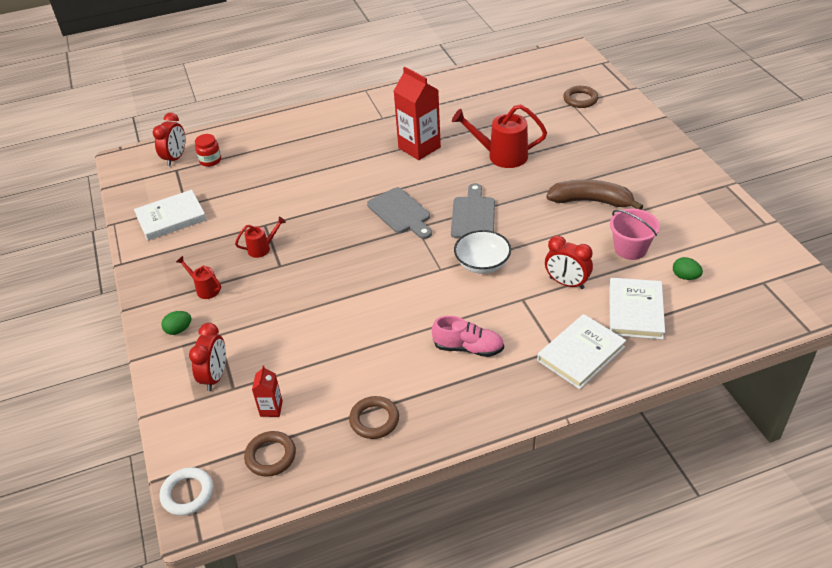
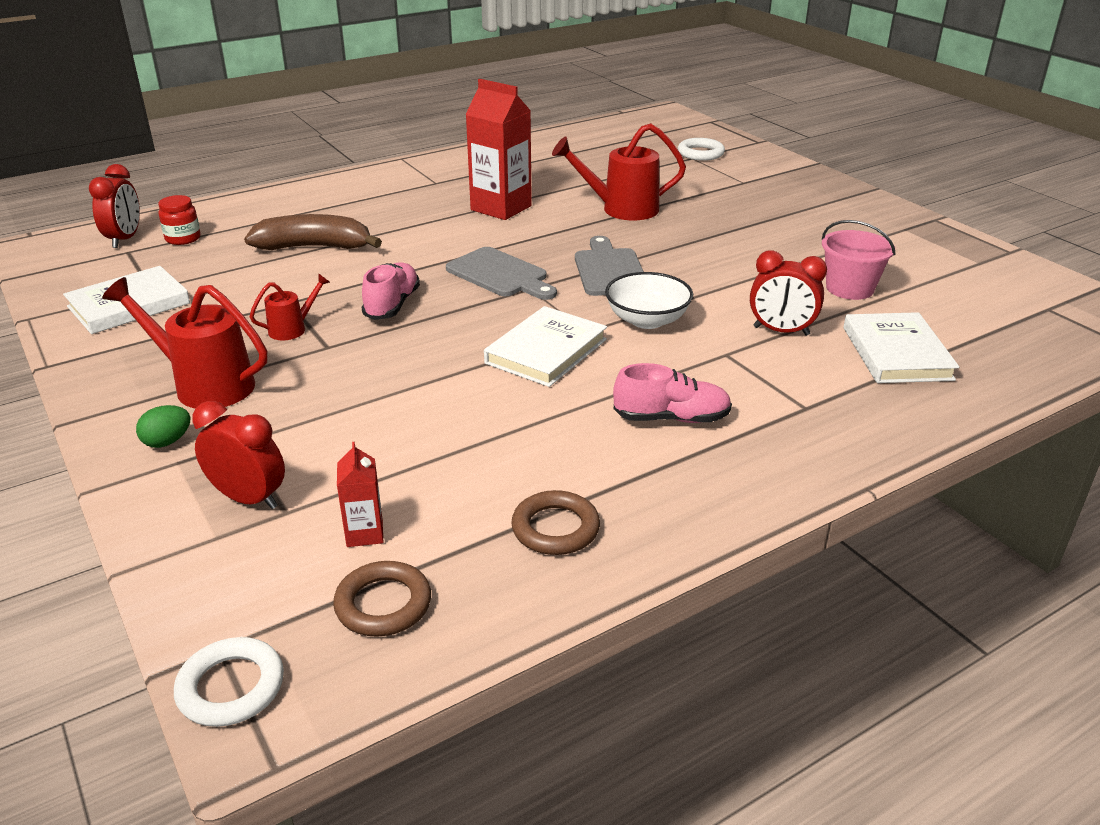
camera: 15 degrees left, 10 degrees down
red watering can [176,256,221,299] -> red watering can [102,277,267,408], size x1.90
red clock [189,323,226,391] -> red clock turned 60 degrees counterclockwise [192,401,285,509]
white book [537,314,626,389] -> white book moved to [484,306,607,387]
brown banana [546,179,643,210] -> brown banana moved to [244,214,382,250]
brown ring [563,86,598,108] -> white ring [678,138,725,161]
green egg [673,257,703,280] -> none
none -> pink shoe [362,262,420,320]

